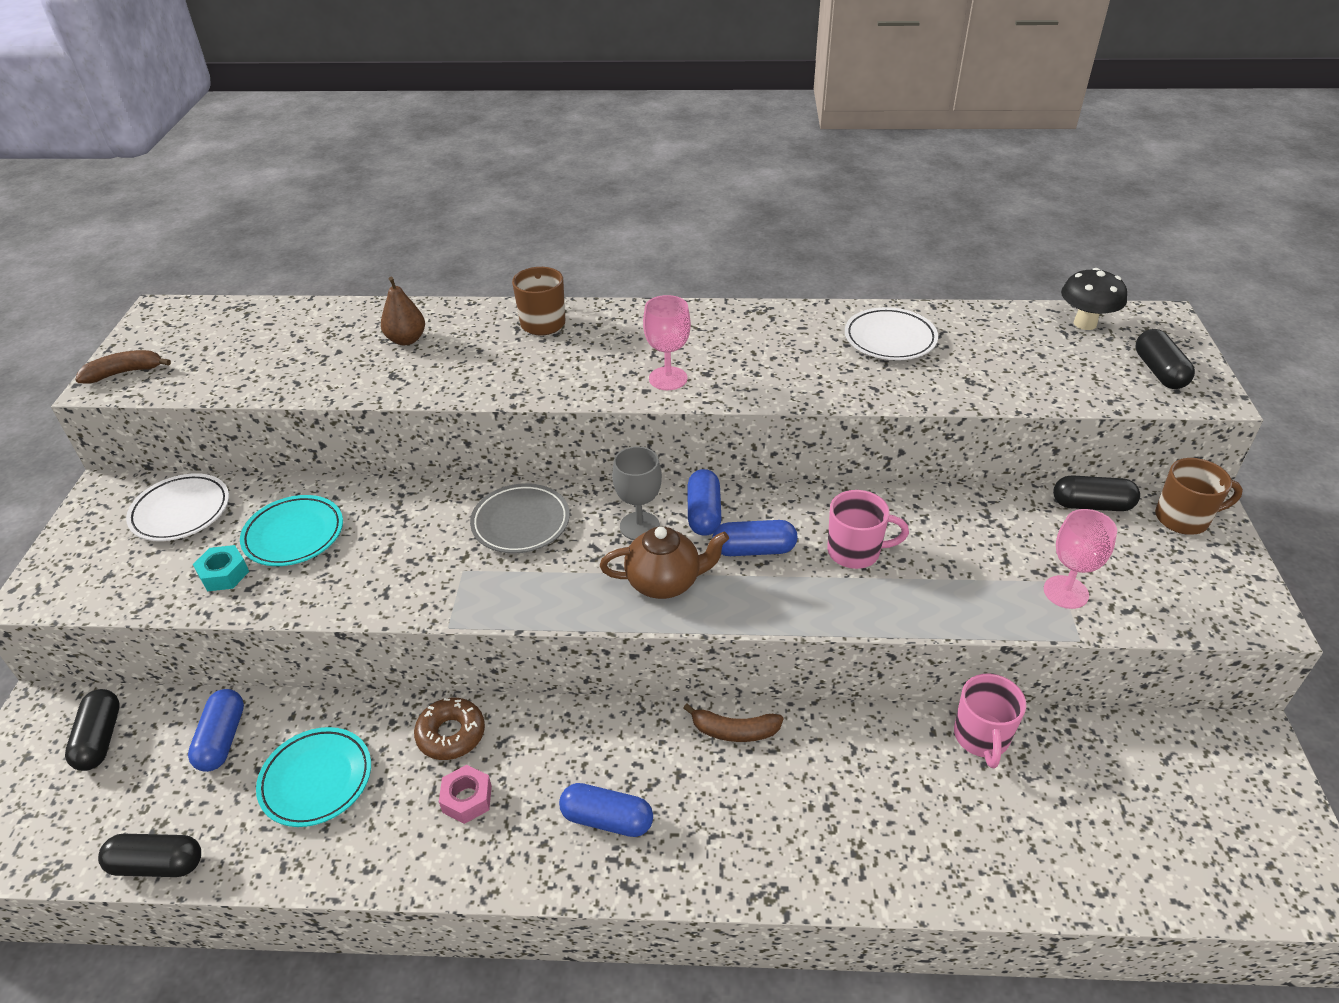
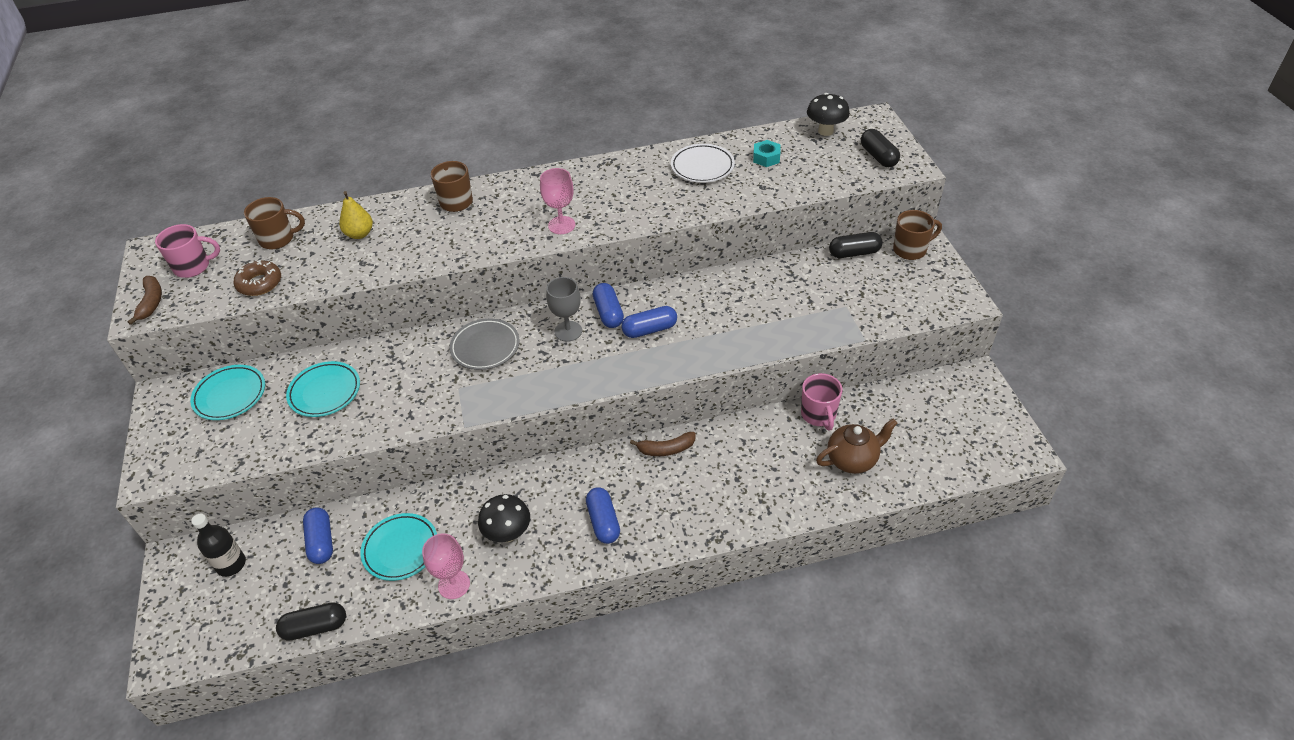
camera: 15 degrees left, 5 degrees up
black capsule [65,689,120,771] -> black bottle [191,514,246,577]
brown banana [75,350,171,384] -> brown banana turned 120 degrees clockwise [128,276,162,325]
white plate [126,473,229,541] -> turquoise plate [190,365,265,420]
turquoise nut [193,545,249,591] -> turquoise nut moved to [753,140,780,167]
brown pear [381,277,425,345] -> yellow pear [339,191,373,239]
brown donut [414,698,485,760] -> brown donut moved to [233,260,281,296]
pink nut [439,765,492,824] -> black mushroom [478,494,530,542]
blue capsule [559,783,653,837] -> blue capsule turned 75 degrees clockwise [586,487,620,544]
brown teapot [600,527,729,599] -> brown teapot moved to [816,419,898,474]
pink mug [827,490,909,569] -> pink mug moved to [155,224,220,278]
pink goblet [1044,509,1117,609] -> pink goblet moved to [422,533,470,599]
none -> brown mug [244,197,305,249]

